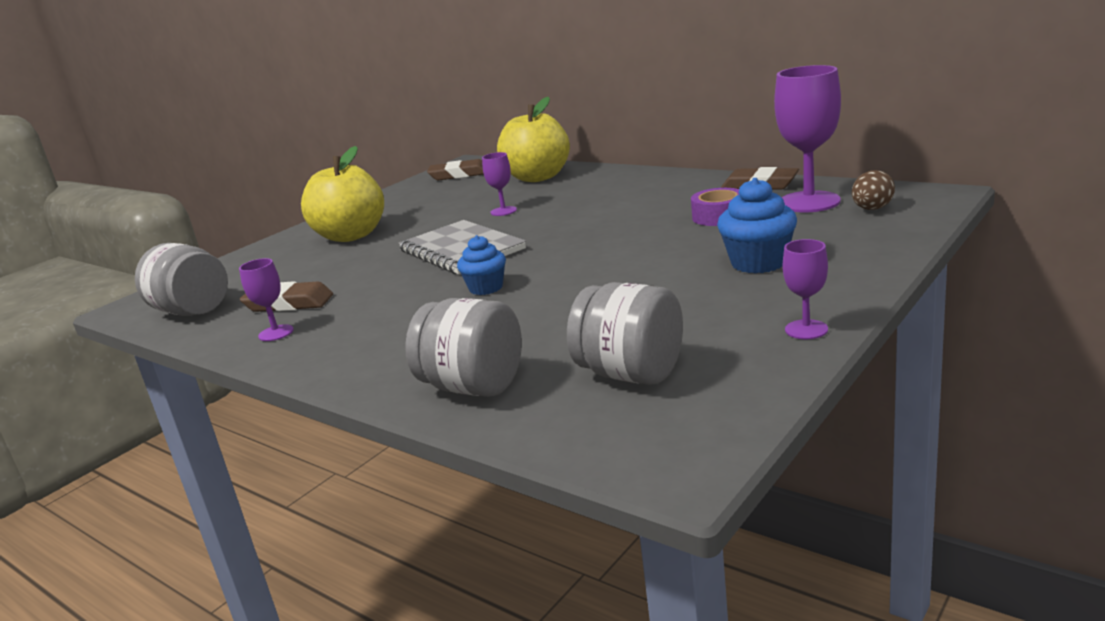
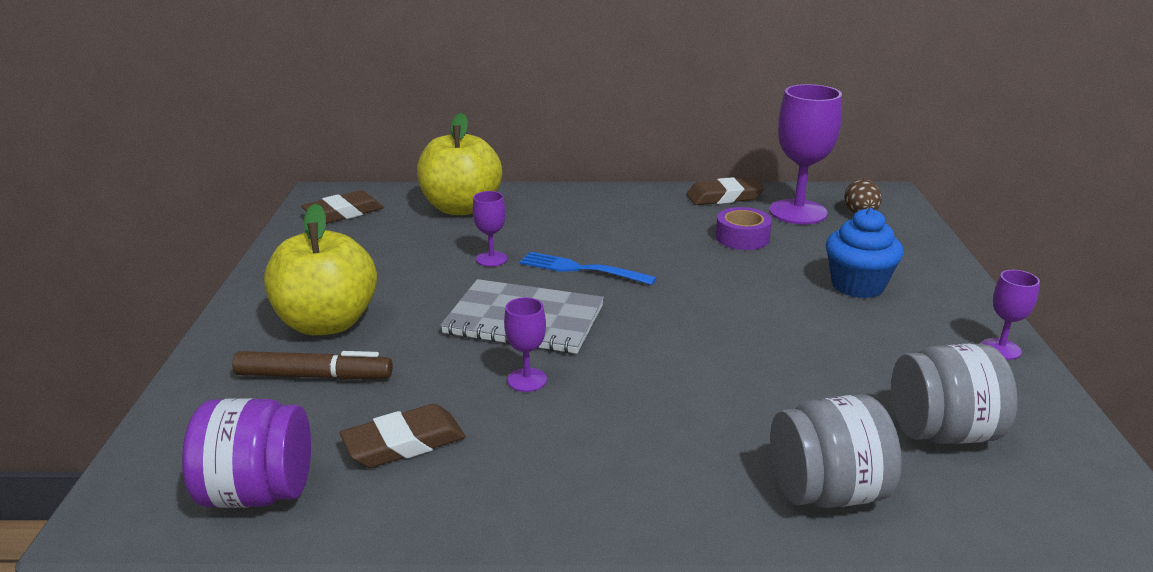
camera: 40 degrees left, 5 degrees up
grey jar [135,243,228,316] -> purple jar [182,398,311,508]
purple goblet [239,258,294,341] -> purple goblet moved to [504,297,547,392]
blue cupcake [457,235,506,295] -> none
none -> brown marker [232,351,393,380]
none -> blue fork [520,252,657,285]

